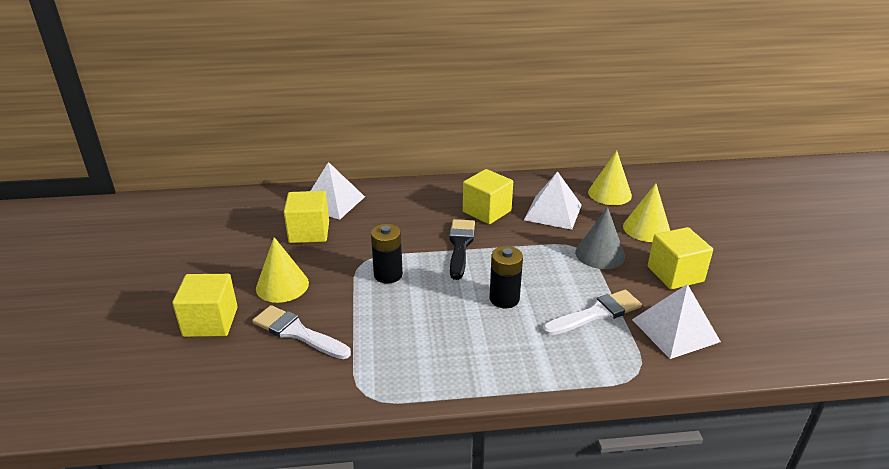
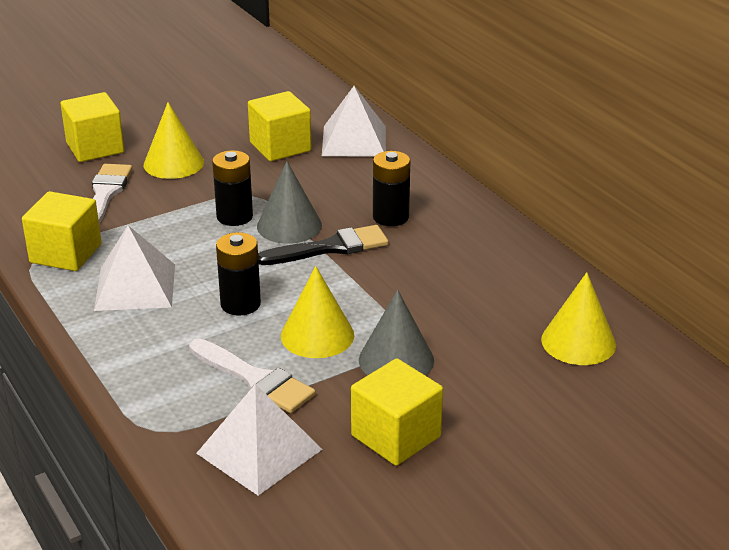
camera: 65 degrees right, 0 degrees up
yellow cube [463,169,513,224] -> yellow cube moved to [22,191,102,271]
white pyramid [524,171,582,230] -> white pyramid moved to [94,225,175,311]
yellow cone [623,183,670,242] -> yellow cone moved to [281,266,354,358]
none -> grey cone [257,161,322,244]
none -> black battery [373,151,410,226]

